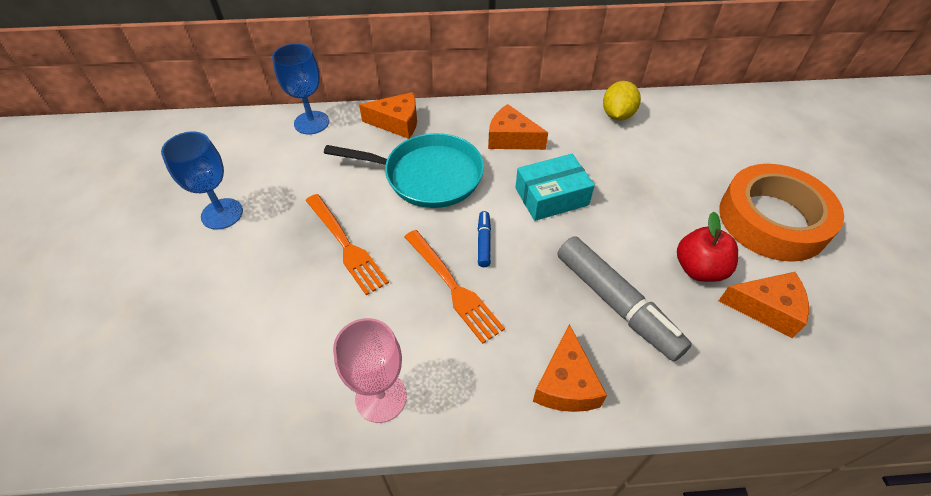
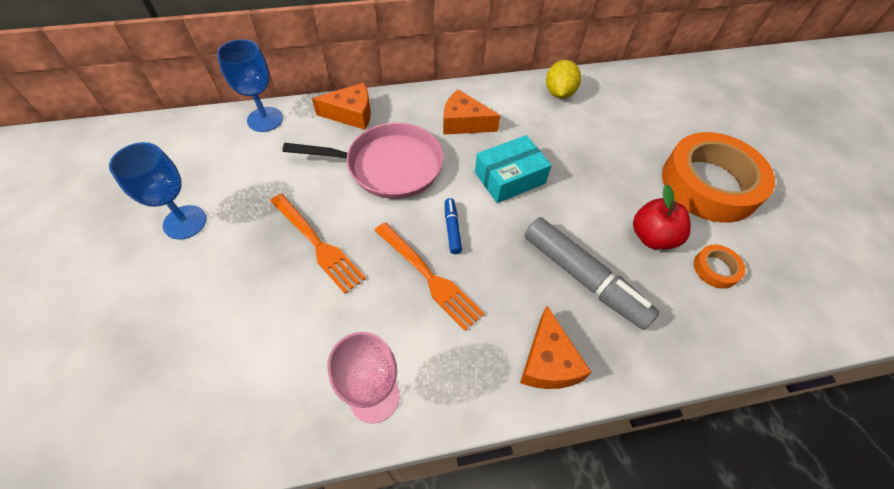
camera: 10 degrees left, 5 degrees up
turquoise pan [324,133,484,208] -> pink pan [283,123,444,199]
orange cheese [719,272,809,338] -> orange tape [694,244,745,289]

